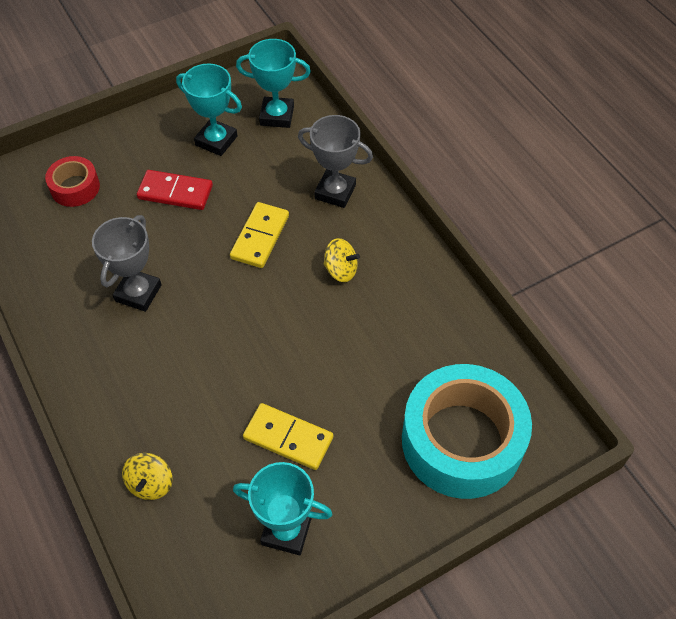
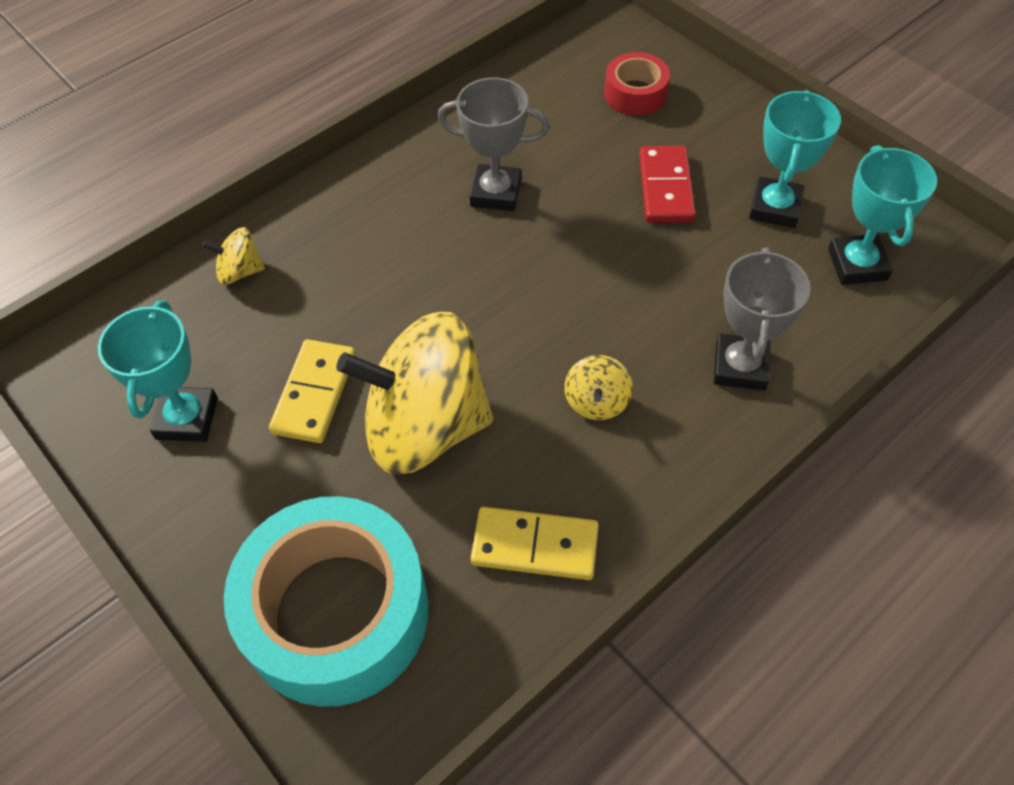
camera: 80 degrees right, 0 degrees up
yellow domino [230,202,289,268] -> yellow domino moved to [471,507,599,580]
none -> yellow spinning top [336,312,493,475]

